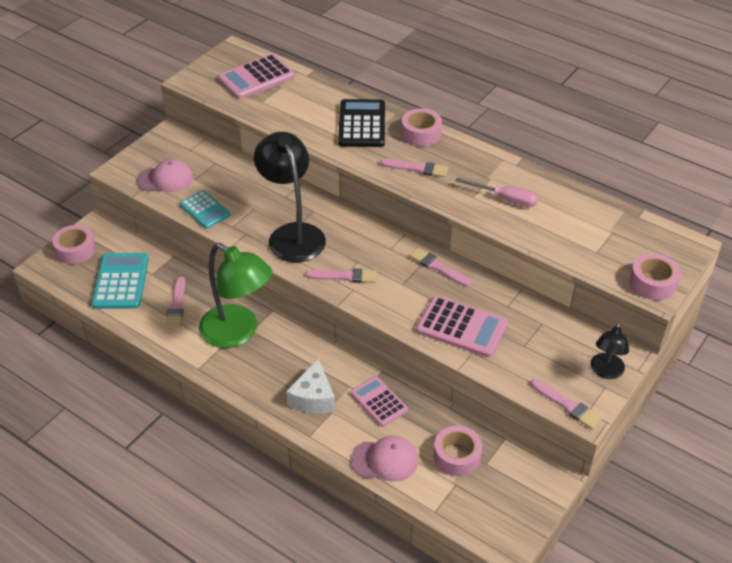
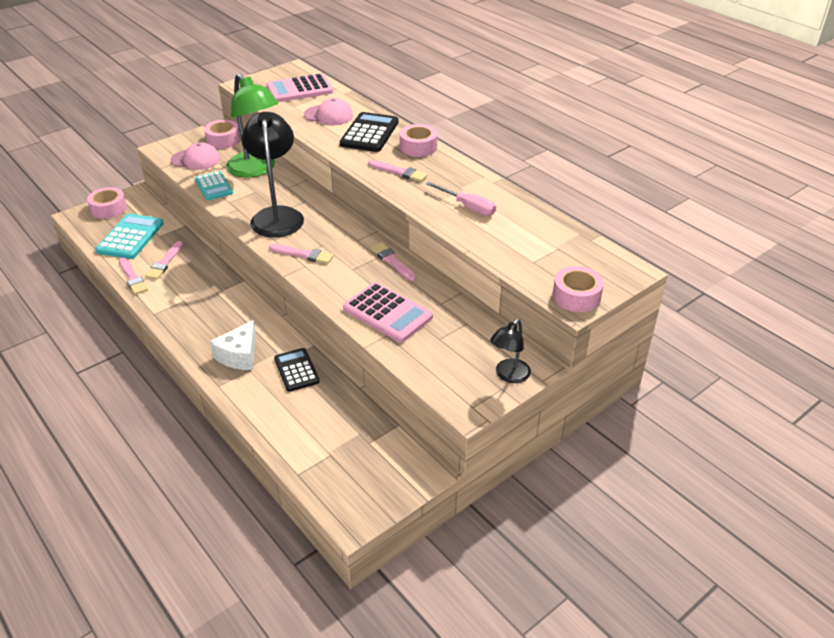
camera: 15 degrees right, 5 degrees down
green lamp [199,243,272,348] -> green lamp moved to [226,73,278,178]
pink calculator [351,376,408,427] -> black calculator [274,348,319,392]
pink cap [351,436,418,482] -> pink cap moved to [304,98,353,125]
pink tape [434,426,482,477] -> pink tape moved to [204,120,240,149]
pink brush [531,379,602,429] -> pink brush moved to [119,258,148,295]

